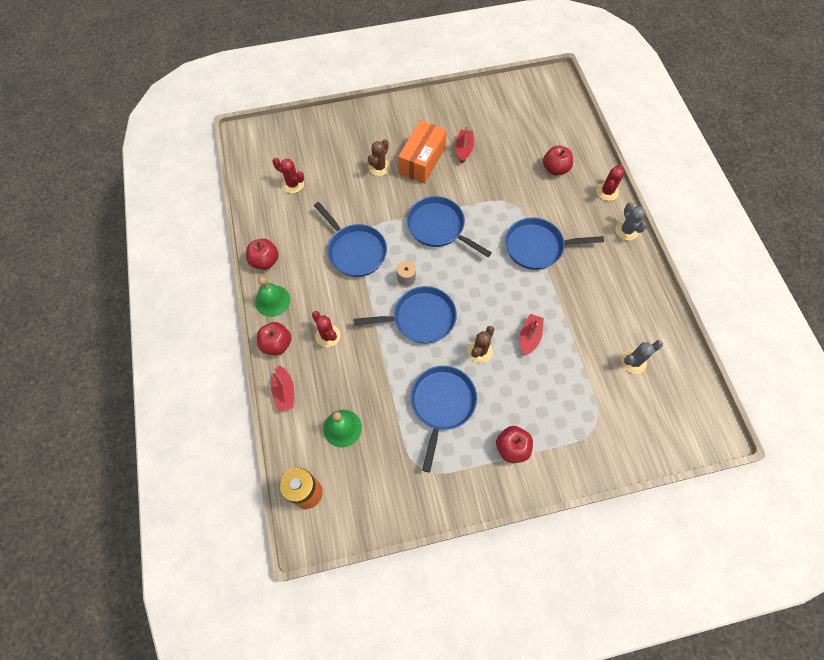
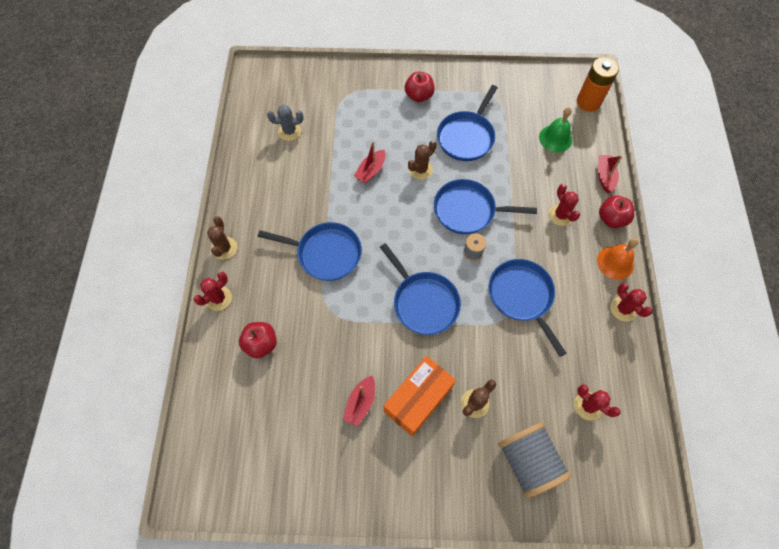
camera: 165 degrees left, 0 degrees up
red apple [246,239,279,270] -> red cactus [611,283,652,322]
green bell [255,276,290,317] -> orange bell [597,238,638,280]
grey cactus [616,202,647,241] -> brown cactus [207,217,237,260]
none -> grey spool [498,422,572,498]

